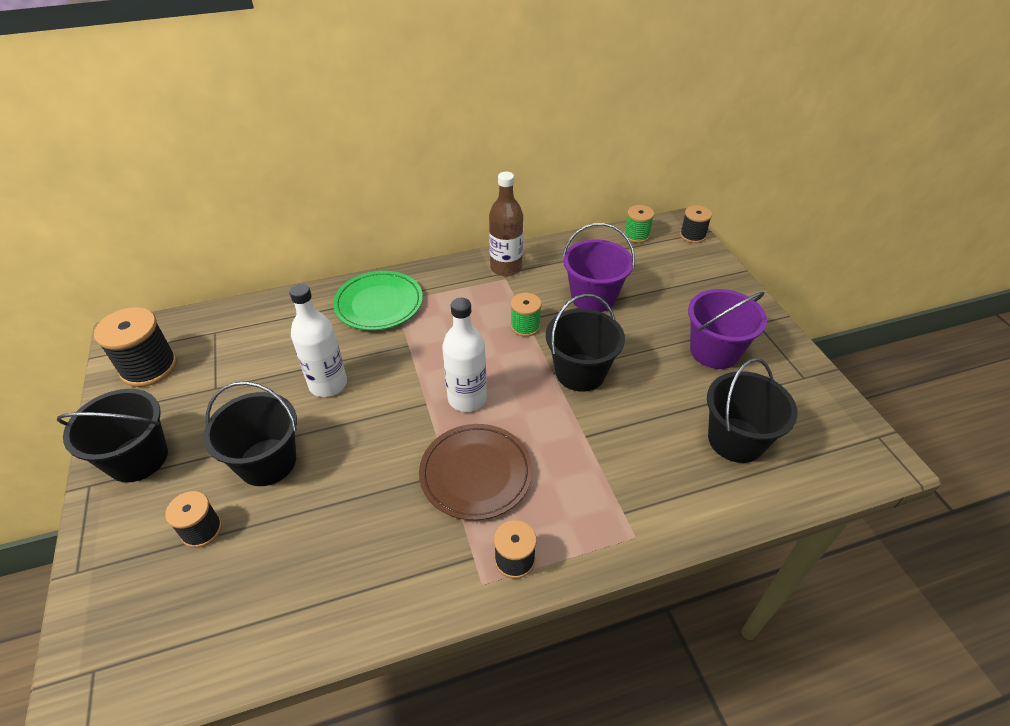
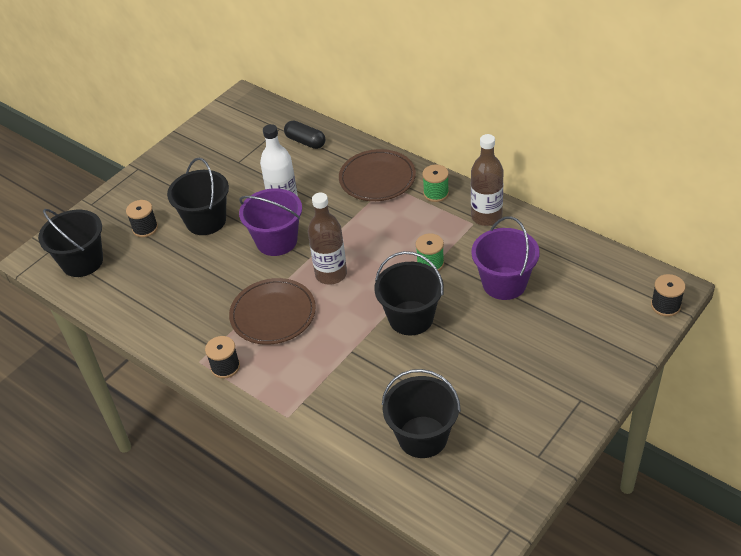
camera: 60 degrees right, 0 degrees up
black bucket [57,389,168,483] -> black bucket moved to [38,209,103,277]
black spool [94,307,177,387] -> none
green plate [333,271,423,330] -> brown plate [339,149,416,201]
white bottle [442,298,487,412] -> brown bottle [308,193,347,285]
green spool [624,205,654,243] -> green spool moved to [422,164,449,202]
purple bucket [688,289,767,369] -> purple bucket moved to [239,188,302,256]
none -> black capsule [284,120,325,149]

